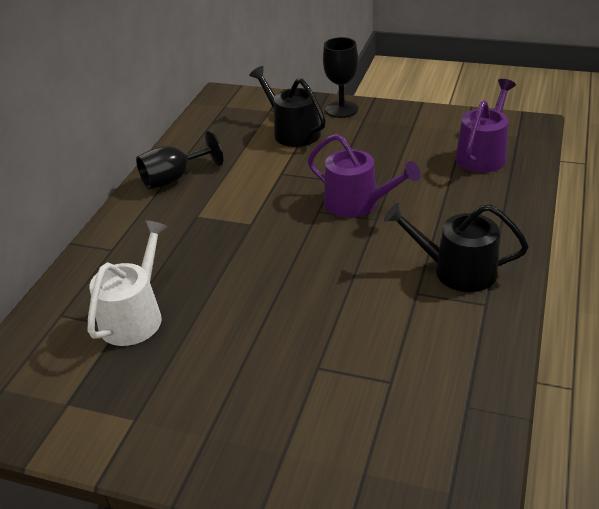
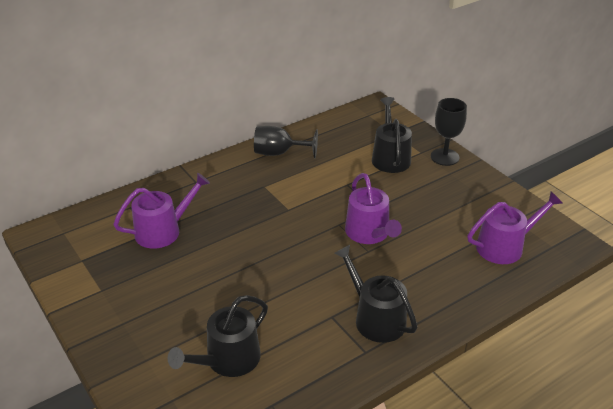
camera: 35 degrees right, 0 degrees up
white watering can [87,220,168,346] -> purple watering can [113,173,210,249]
none -> black watering can [168,295,268,377]

